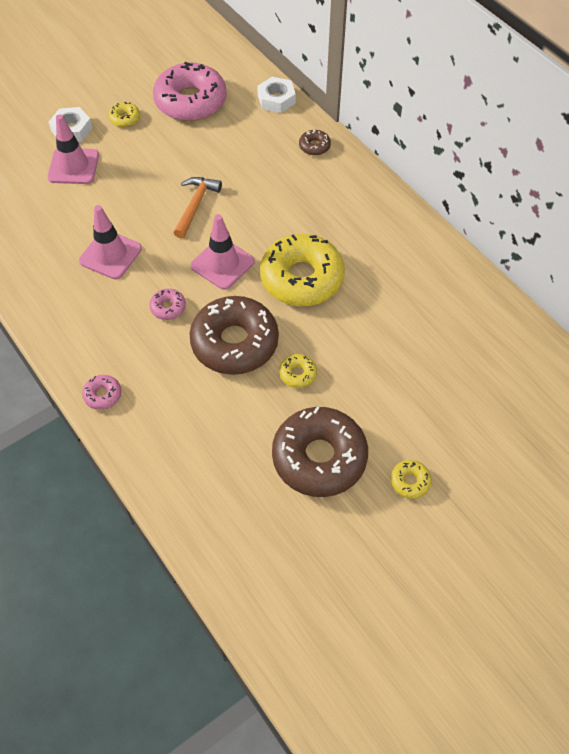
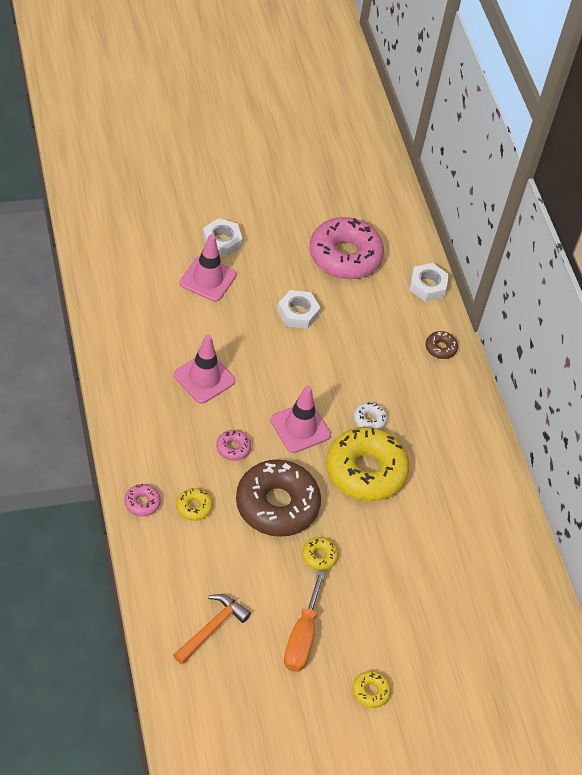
camera: 15 degrees right, 5 degrees down
yellow donut [109,102,140,127] -> yellow donut moved to [176,488,213,521]
orange hammer [174,177,222,239] -> orange hammer moved to [173,594,251,664]
brown donut [272,407,368,497] -> orange screwdriver [284,570,326,672]
none -> white nut [277,290,321,329]
none -> white donut [353,402,387,430]

